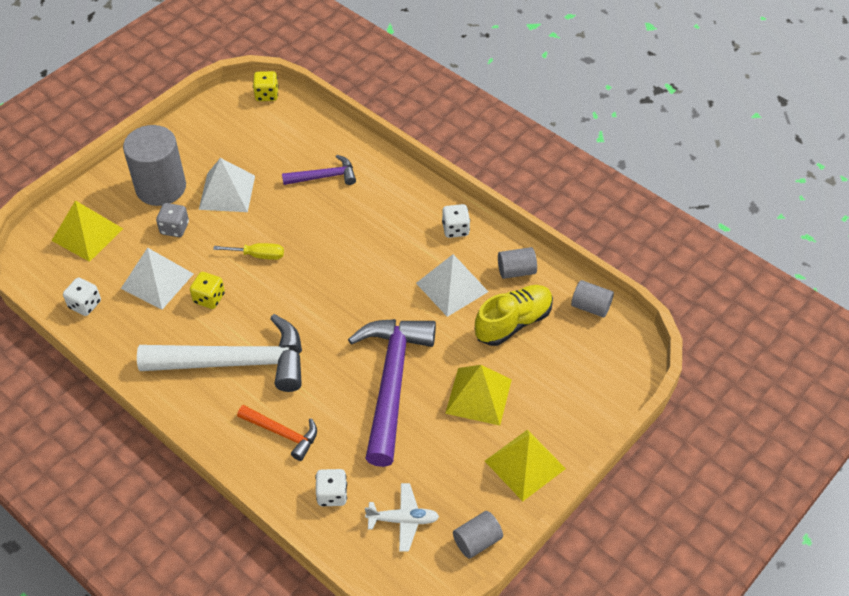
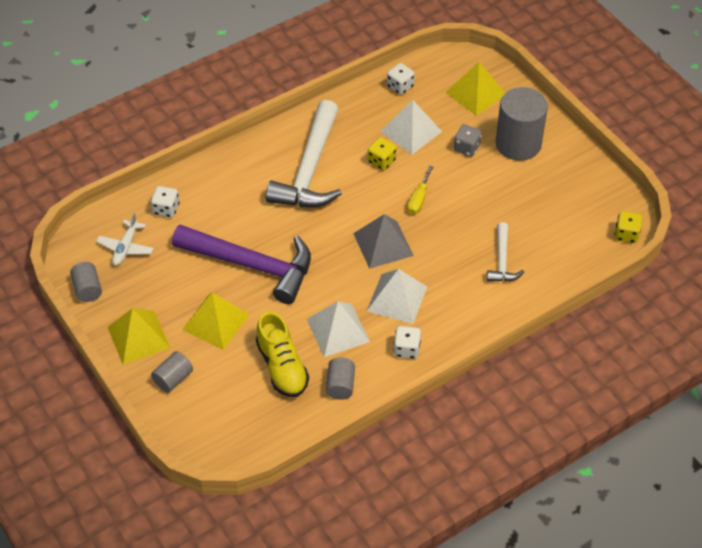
camera: 105 degrees right, 0 degrees up
white pyramid [199,158,255,212] -> white pyramid moved to [367,269,427,324]
orange hammer [237,405,317,461] -> none
purple hammer [282,155,356,185] -> white hammer [486,222,524,282]
grey cylinder [571,280,614,317] -> grey cylinder moved to [151,351,193,393]
none -> grey pyramid [353,214,414,269]

